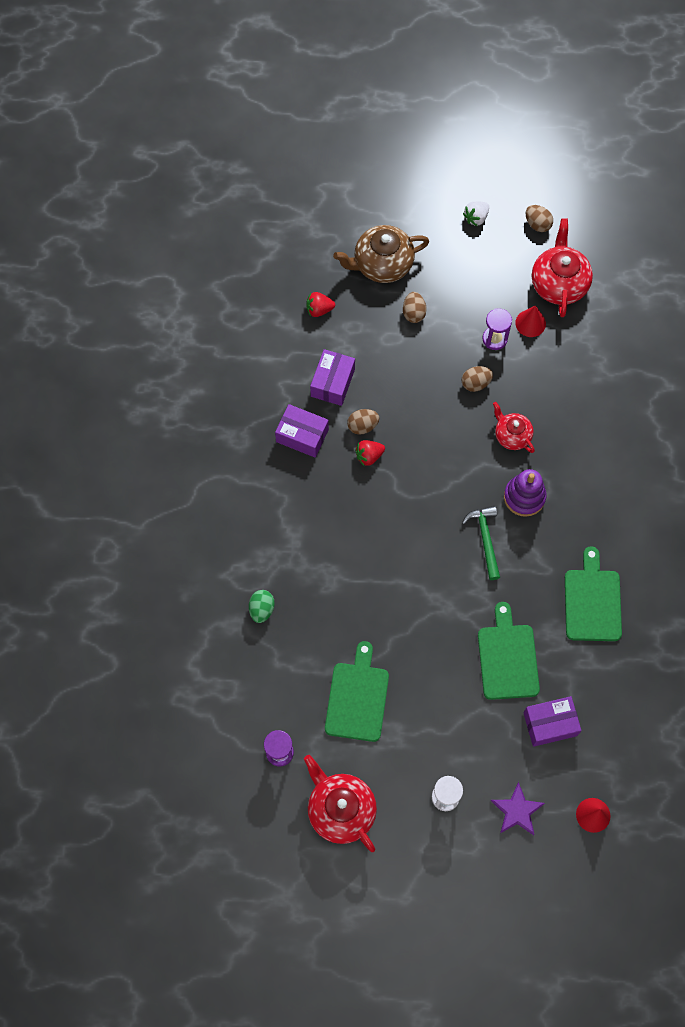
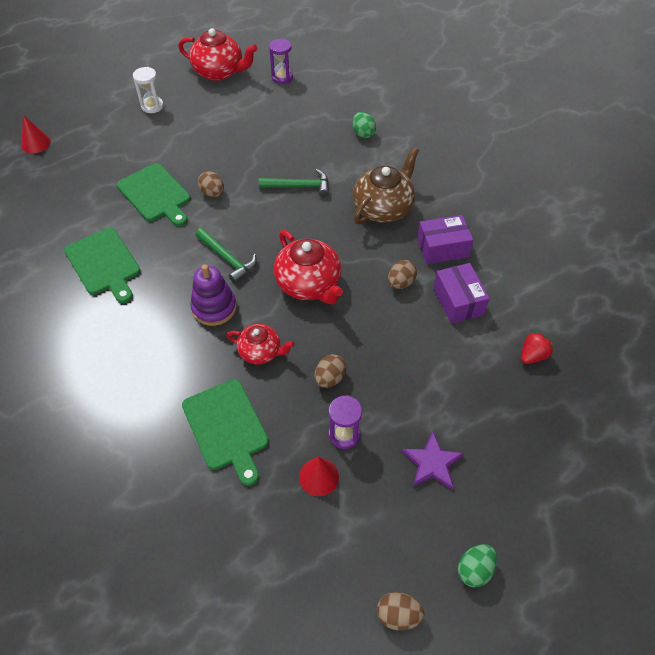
camera: 145 degrees right, 15 degrees down
green cutting board [325,641,389,742] -> green cutting board moved to [182,379,269,486]
brown teapot [333,225,429,283] -> brown teapot moved to [353,147,419,225]
red strawberry [355,440,385,466] -> none
brown egg [403,292,427,323] -> brown egg moved to [198,171,224,197]
white strawberry [463,202,489,226] -> green egg [458,544,497,587]
purple star [491,782,545,835] -> purple star moved to [401,431,464,490]
purple box [523,696,582,747] -> none
red teapot [532,218,593,317] -> red teapot moved to [274,230,343,305]
none -> green hammer [259,169,329,197]

